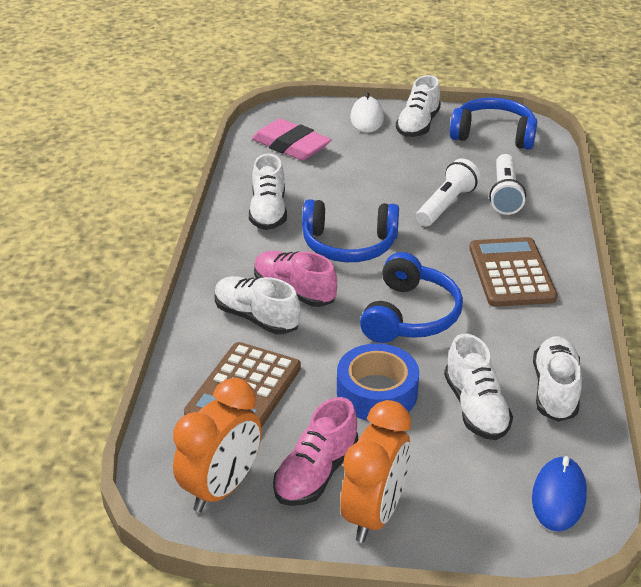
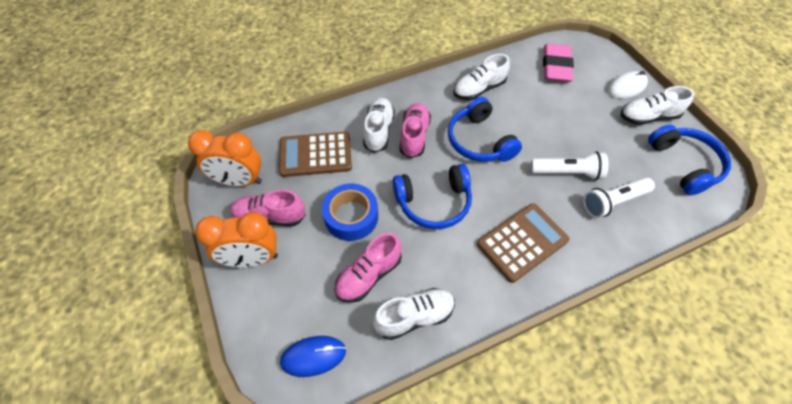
camera: 60 degrees right, 20 degrees up
white shoe [444,334,513,440] -> pink shoe [334,233,402,303]

